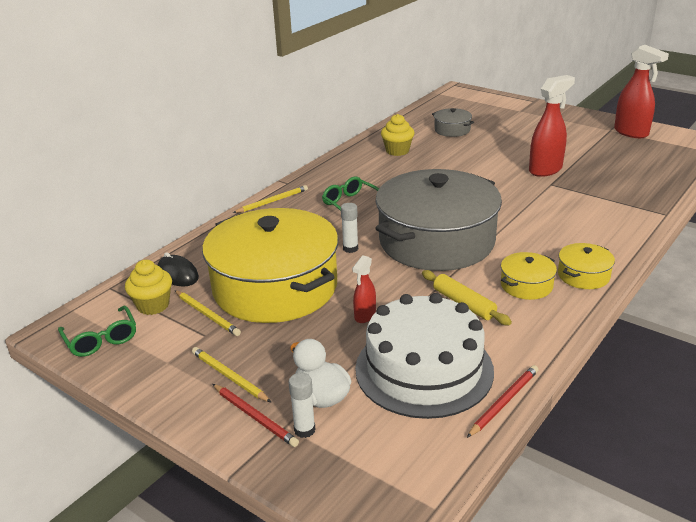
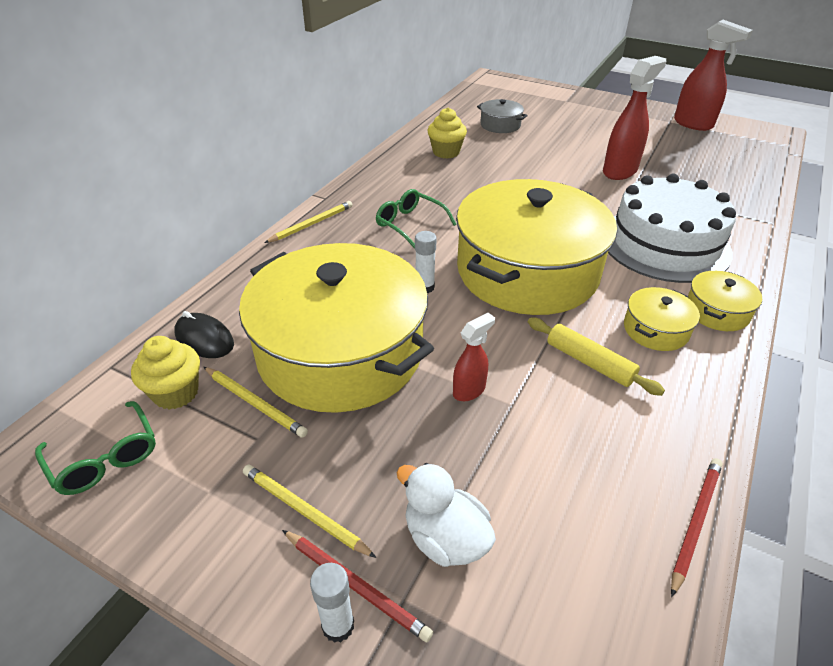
camera: 10 degrees left, 10 degrees up
white glue stick [289,373,315,438] -> white glue stick moved to [310,563,354,643]
red spray bottle [352,255,376,323] -> red spray bottle turned 150 degrees counterclockwise [453,313,495,401]
white cake [355,293,494,419] -> white cake moved to [608,174,736,283]
grey pot [375,169,502,271] -> yellow pot [456,179,617,315]

